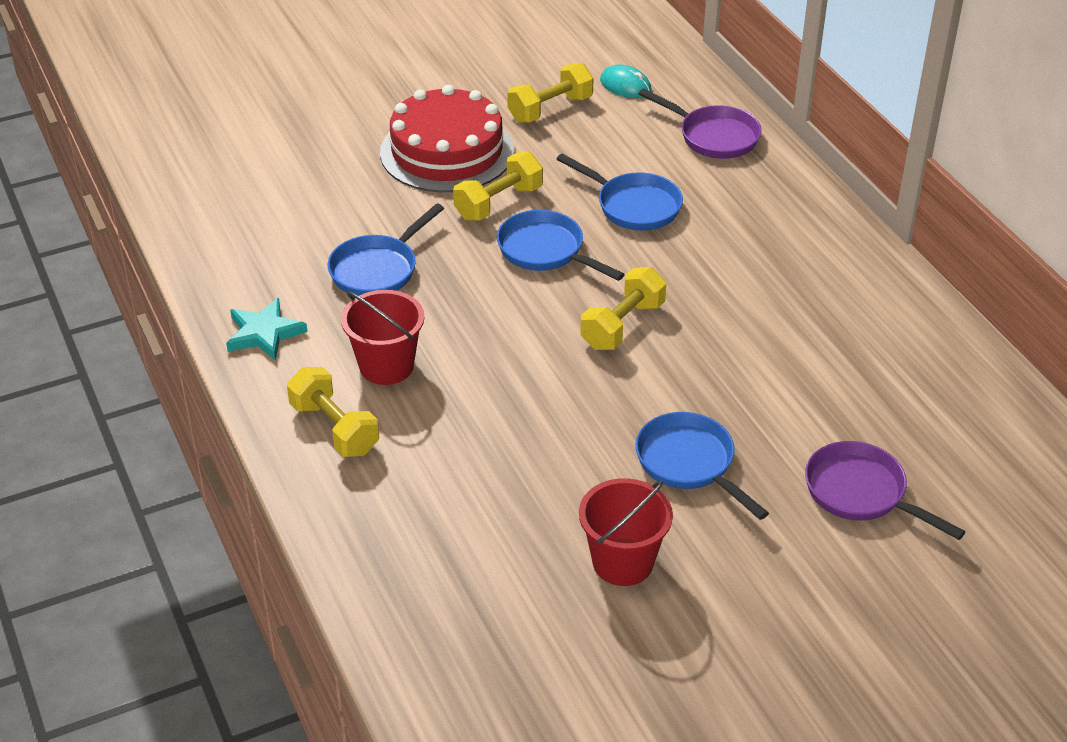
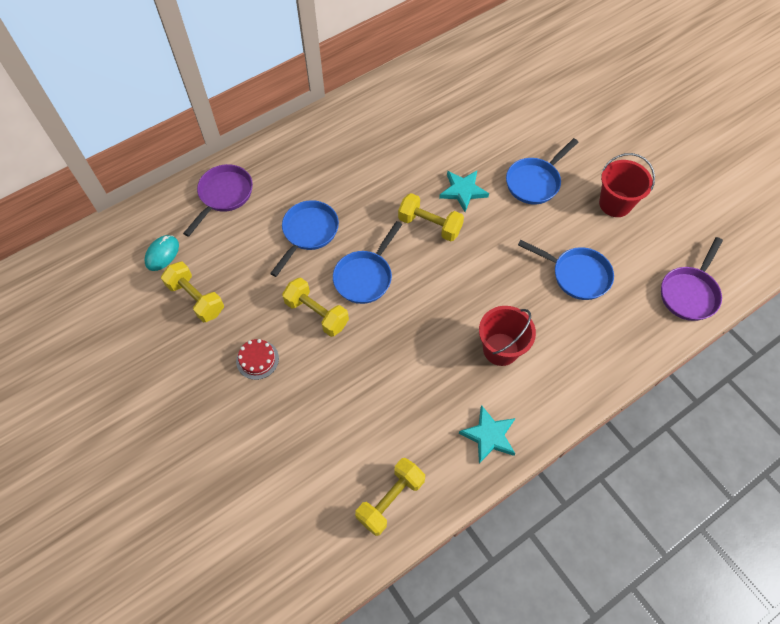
camera: 100 degrees left, 20 degrees up
yellow dumbbell [287,367,379,457] -> yellow dumbbell moved to [355,458,425,536]
blue pan [328,203,444,296] -> blue pan moved to [518,239,614,300]
red cake [380,85,514,192] -> red cake [236,339,279,380], size x0.41
purple pan [805,441,966,540] -> purple pan moved to [661,237,723,321]
none -> turquoise star [439,171,489,212]

